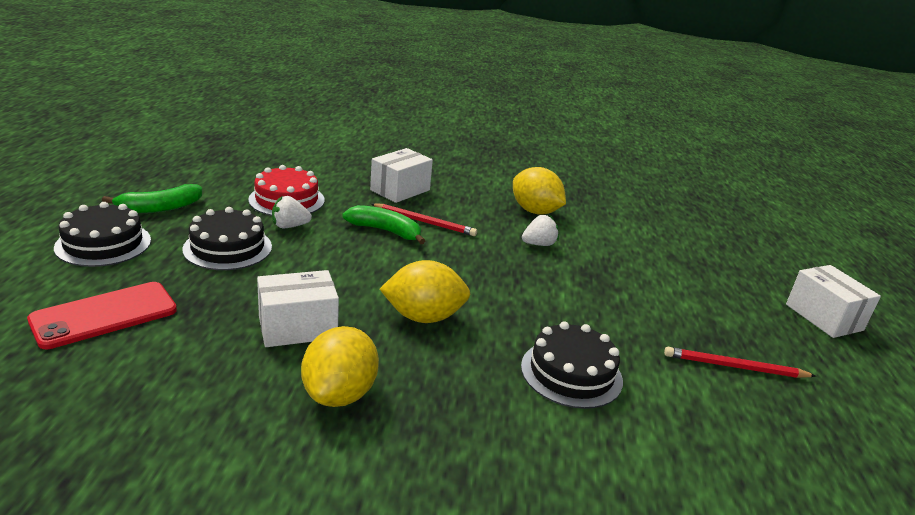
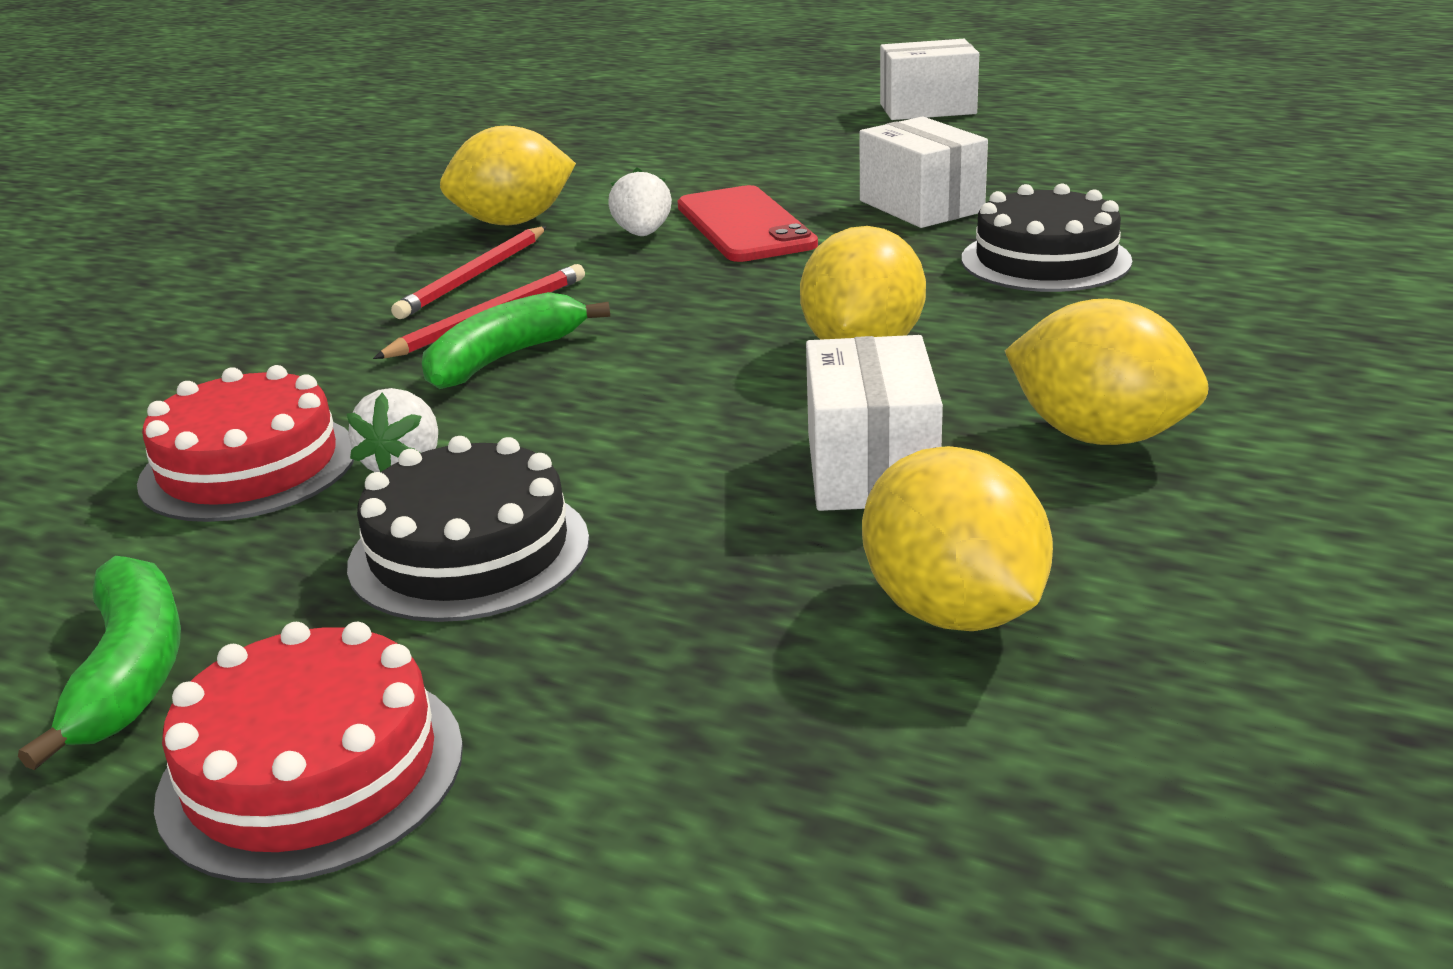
camera: 65 degrees left, 0 degrees up
red phone [27,282,177,349] -> red phone moved to [677,185,818,262]
black cake [54,202,151,267] -> red cake [154,622,463,883]
white box [370,148,433,203] -> white box moved to [859,116,988,228]
red pencil [664,347,816,378] -> red pencil moved to [391,227,546,319]
none -> yellow lemon [862,446,1053,631]

